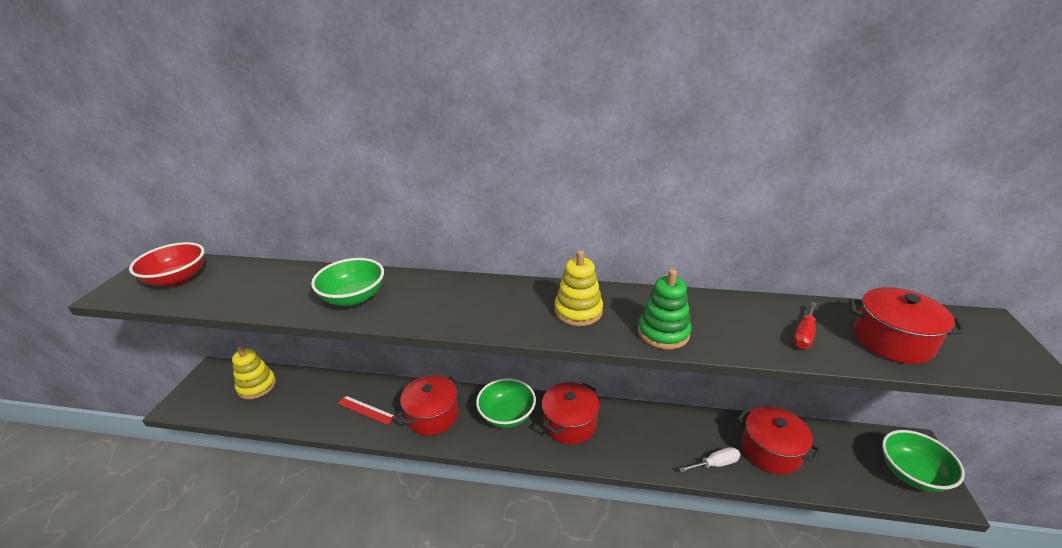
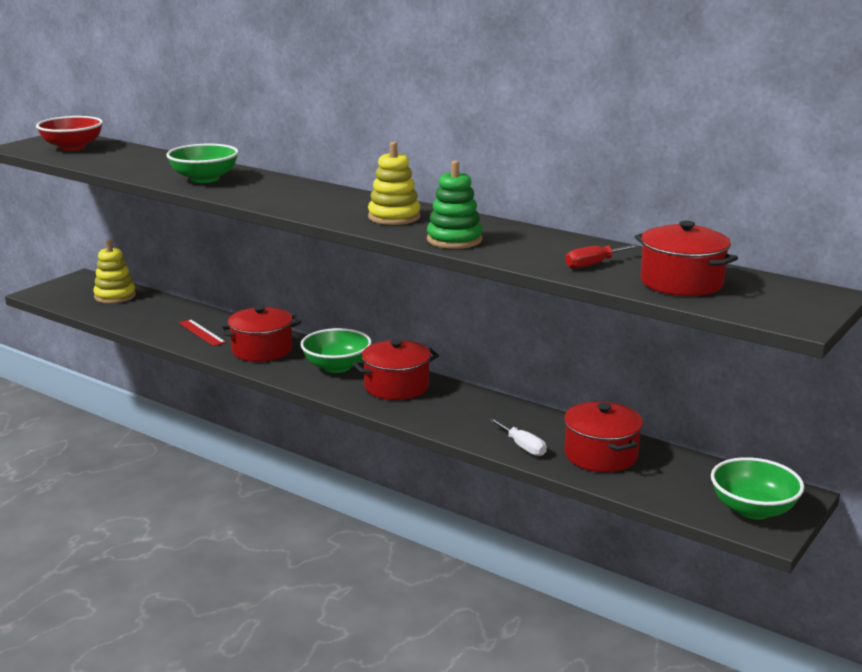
camera: 25 degrees right, 10 degrees down
white screwdriver [679,447,741,472] -> white screwdriver turned 45 degrees clockwise [489,418,547,456]

